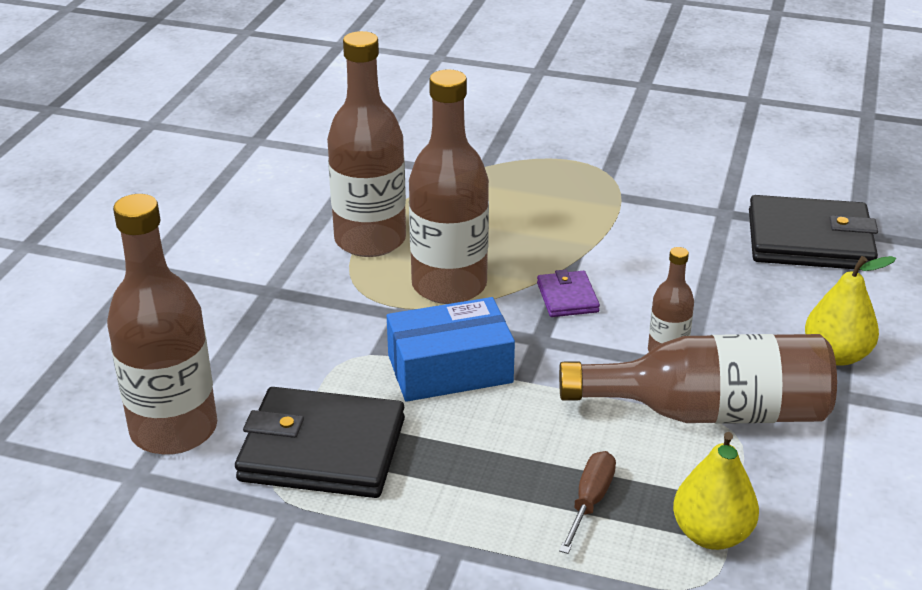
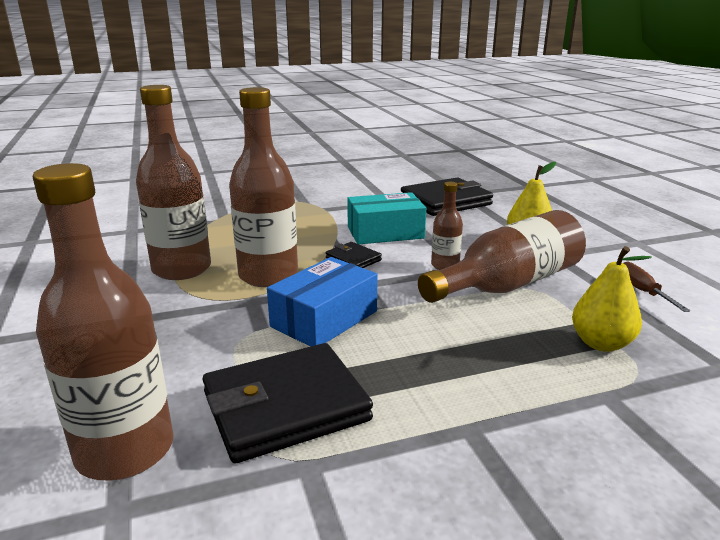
camera: 35 degrees left, 10 degrees down
purple wallet [537,269,600,317] -> black wallet [326,242,382,268]
brown screwdriver [559,451,616,554] -> brown screwdriver moved to [623,261,690,312]
none -> turquoise box [347,192,426,244]

